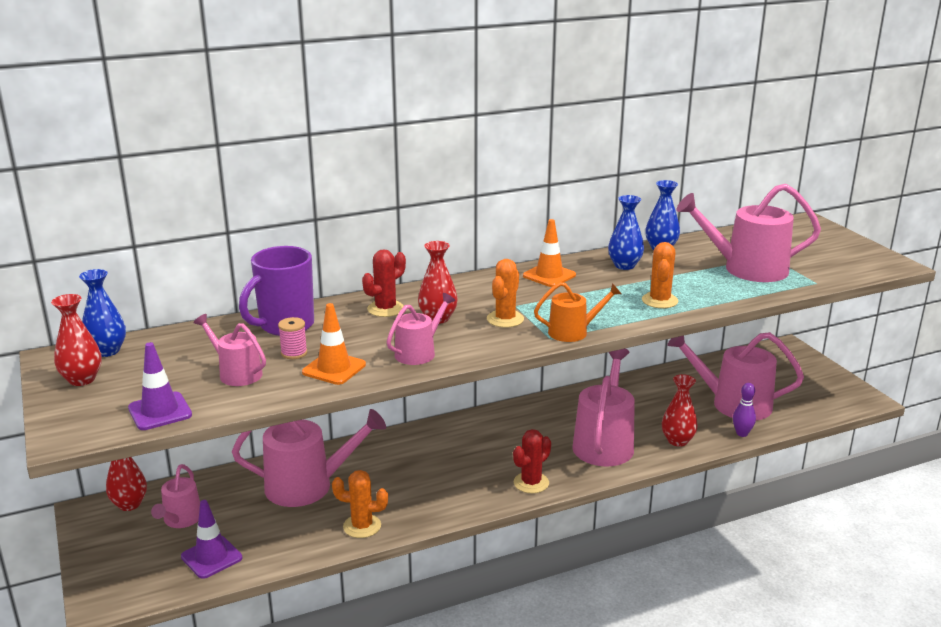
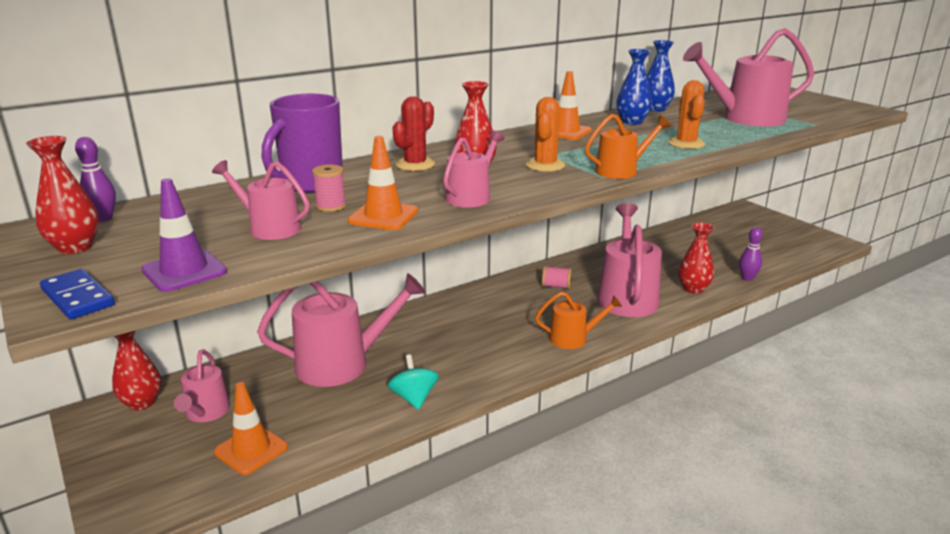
camera: 10 degrees left, 0 degrees up
blue vase [79,269,126,357] -> purple bowling pin [75,137,116,222]
purple traffic cone [181,500,242,579] -> orange traffic cone [214,382,288,475]
orange cactus [332,470,388,538] -> turquoise spinning top [387,354,439,410]
red cactus [513,429,551,493] -> orange watering can [535,292,622,349]
pink watering can [667,332,804,420] -> none
none -> blue domino [40,269,115,320]
none -> pink spool [542,266,572,289]

